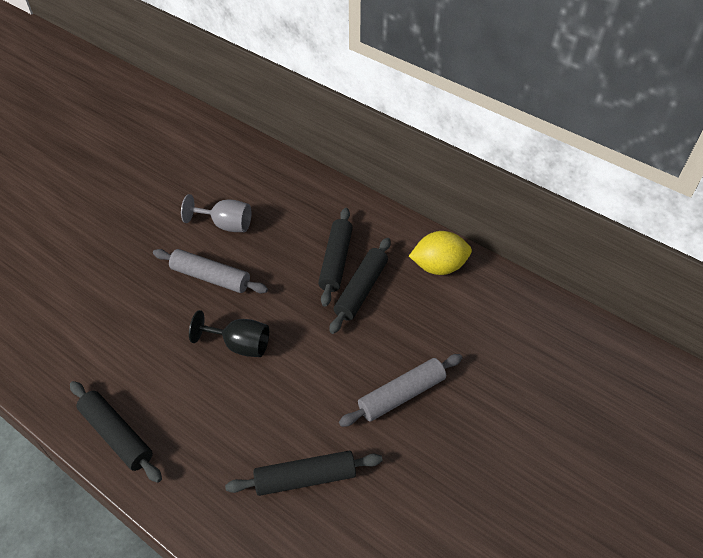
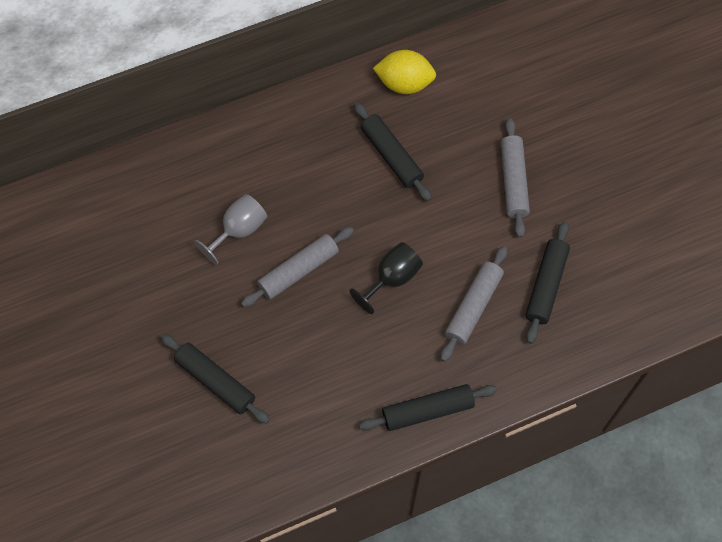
camera: 60 degrees left, 15 degrees up
black rolling pin [318,208,353,307] -> black rolling pin moved to [161,334,270,424]
yellow lemon [409,231,472,275] -> yellow lemon turned 75 degrees clockwise [373,50,436,94]
none -> grey rolling pin [441,246,507,362]

